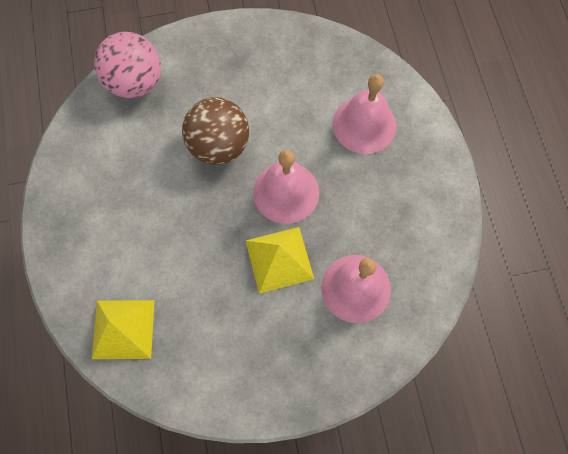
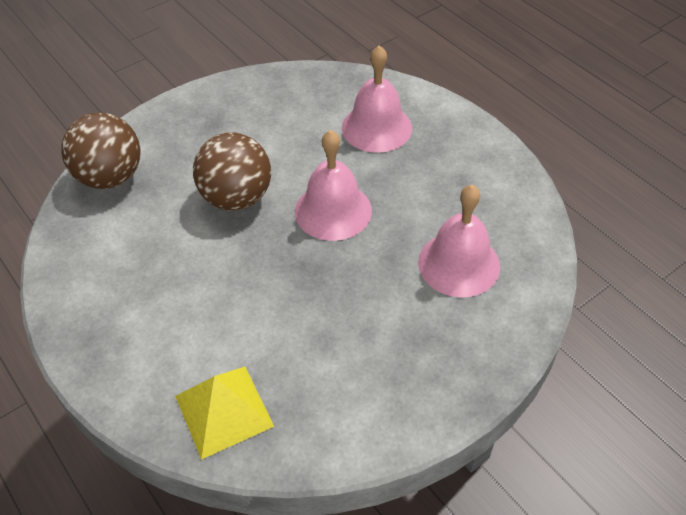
camera: 25 degrees left, 20 degrees down
pink ball [94,32,161,98] -> brown ball [61,112,141,189]
yellow pyramid [246,227,314,294] -> none

